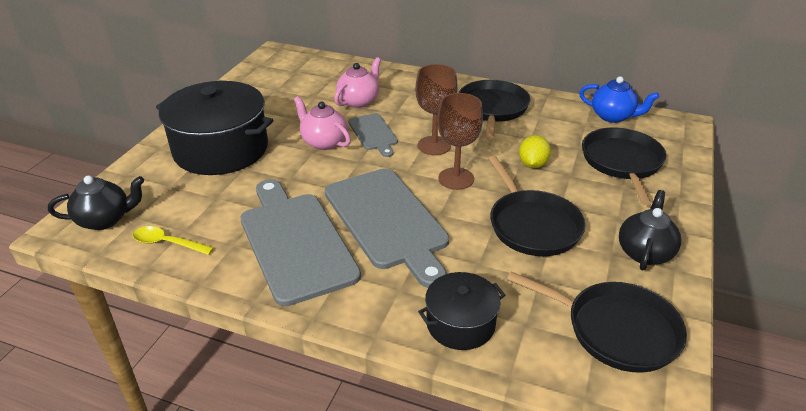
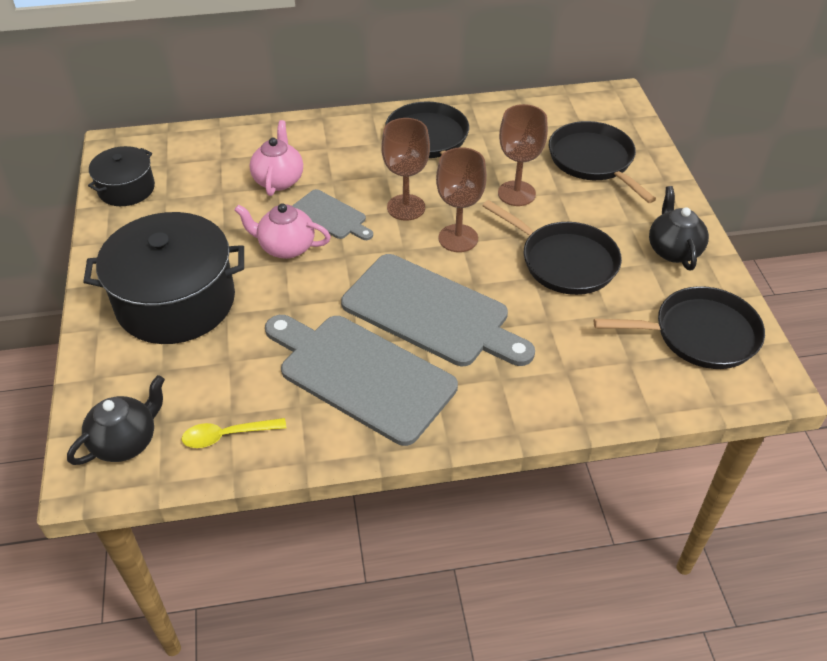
camera: 30 degrees left, 10 degrees up
black pot [418,272,505,350] -> black pot moved to [88,146,155,206]
yellow lemon [519,135,551,168] -> brown goblet [498,104,548,206]
blue teapot [579,76,660,123] -> none

